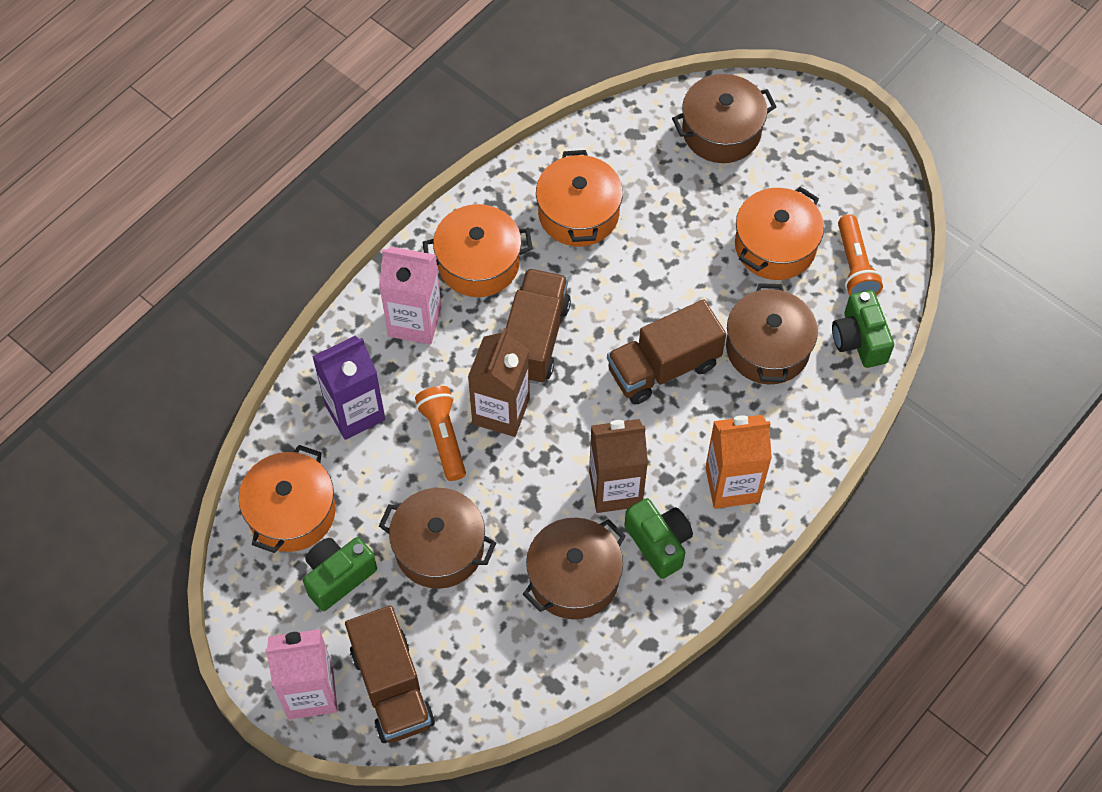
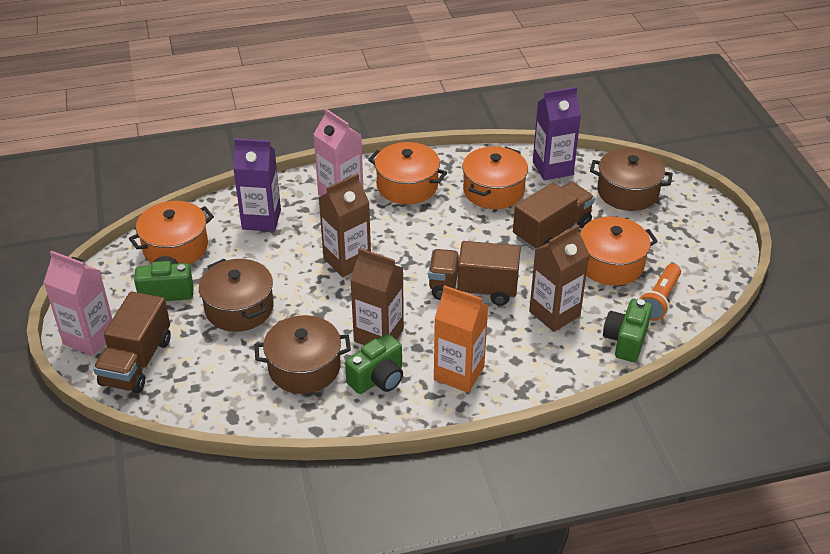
camera: 35 degrees right, 20 degrees down
orange flashlight [415,386,466,481] -> none
brown truck [506,268,571,384] -> brown truck moved to [513,182,595,251]
green camera [624,498,693,579] -> green camera turned 45 degrees clockwise [345,334,403,394]
brown pot [726,283,818,384] -> brown carton [529,225,590,332]
none -> purple carton [533,87,581,181]

